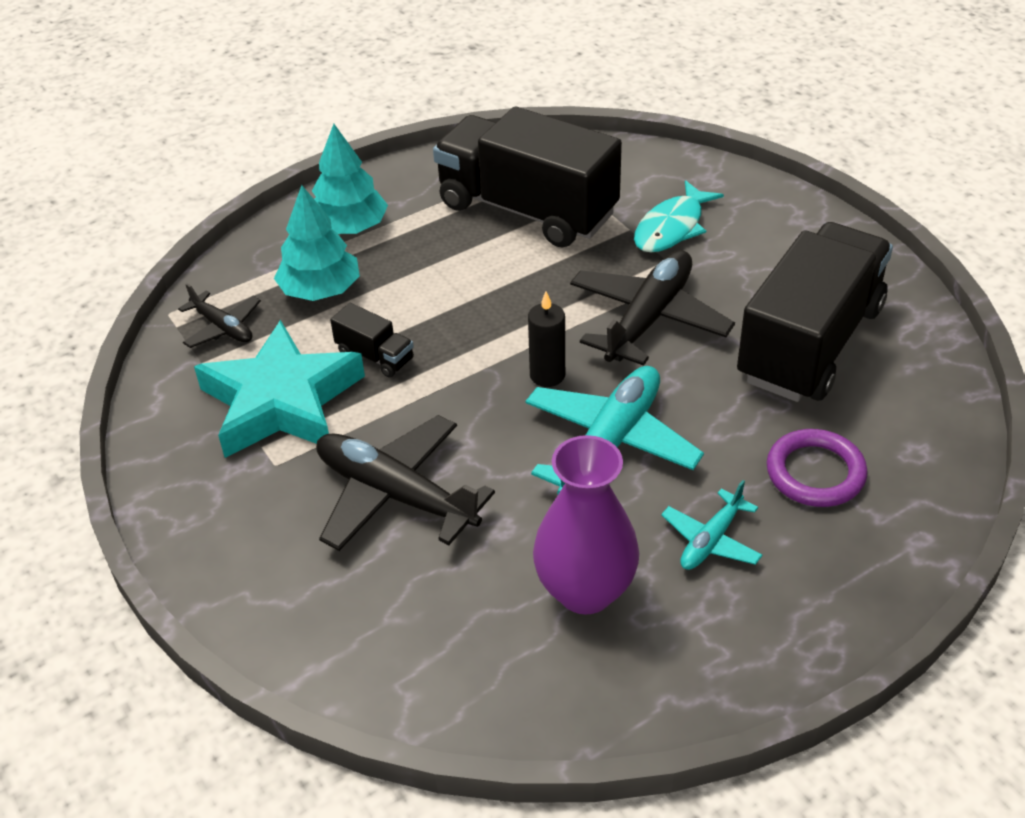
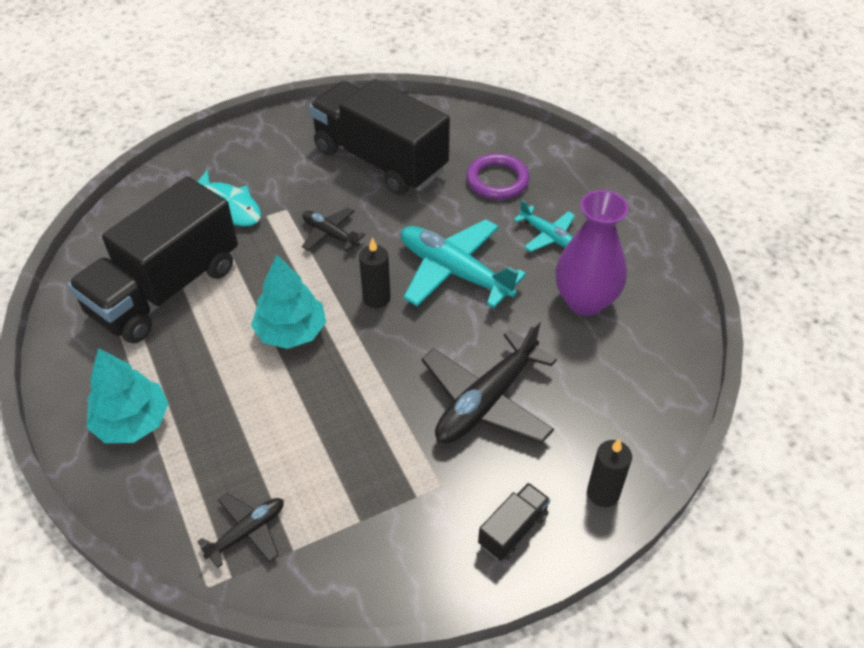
camera: 85 degrees left, 5 degrees up
turquoise star [194,320,365,458] -> none
turquoise tree [274,185,360,301] -> turquoise tree moved to [251,255,326,349]
black truck [330,303,414,378] -> black truck moved to [478,483,550,561]
black plane [570,250,735,366] -> black plane [302,207,365,251], size x0.54
none -> black candle [587,438,632,507]

